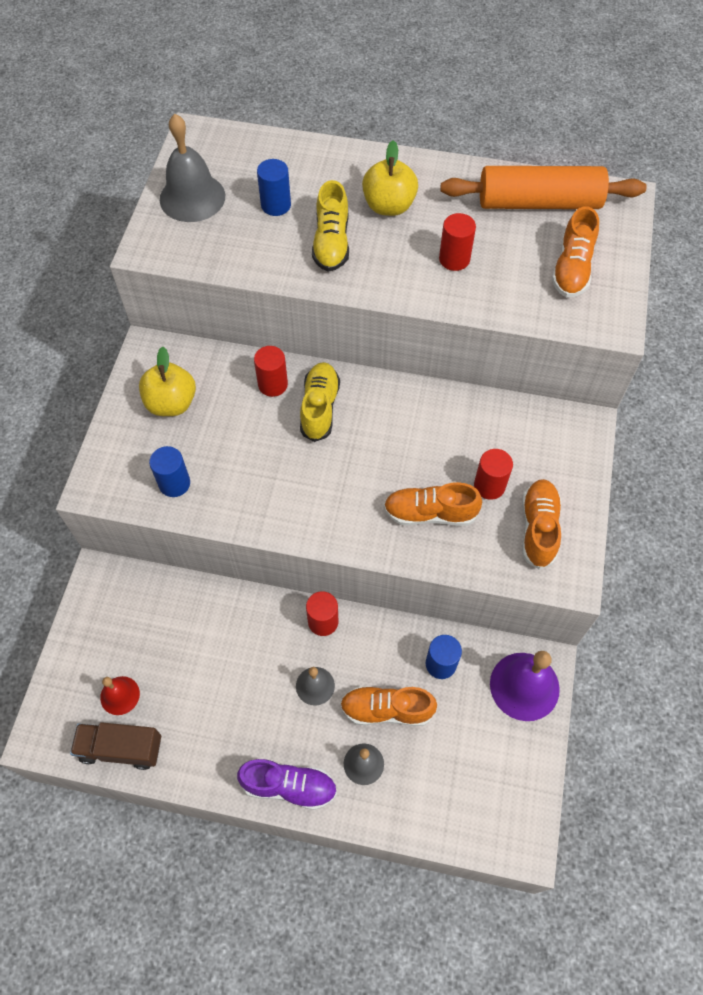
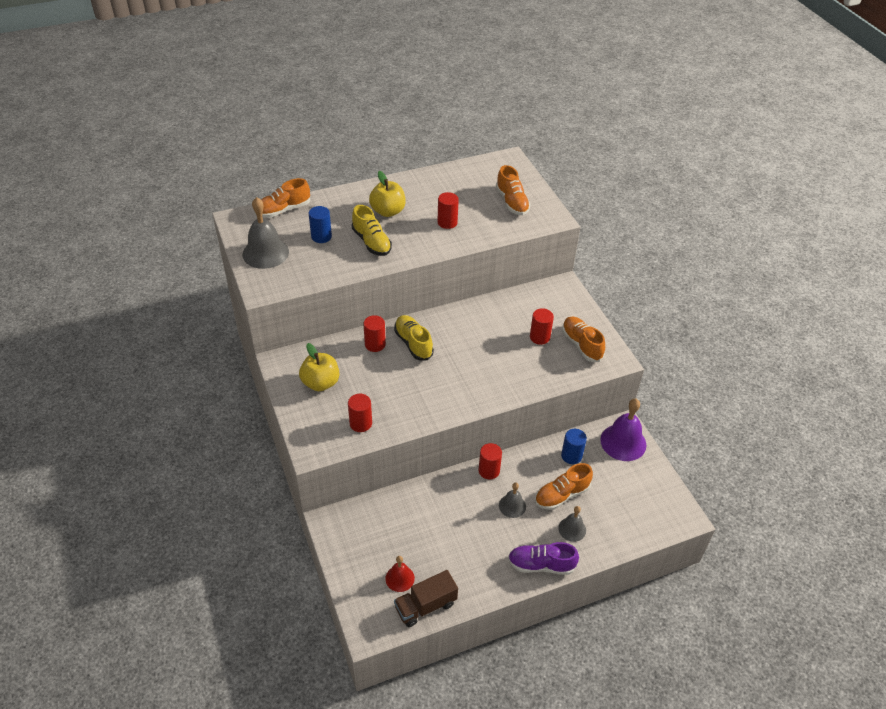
camera: 35 degrees left, 15 degrees down
blue cylinder [149,446,190,497] -> red cylinder [348,394,372,432]
purple shoe [237,759,337,810] -> purple shoe turned 150 degrees counterclockwise [508,542,579,575]
orange shoe [384,482,482,526] -> orange shoe moved to [255,178,310,218]
orange rolling pin [440,166,647,209] -> none

